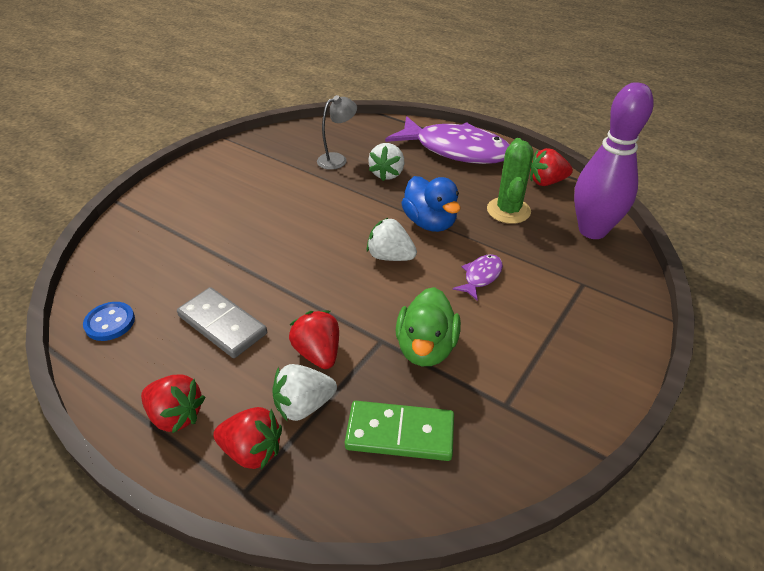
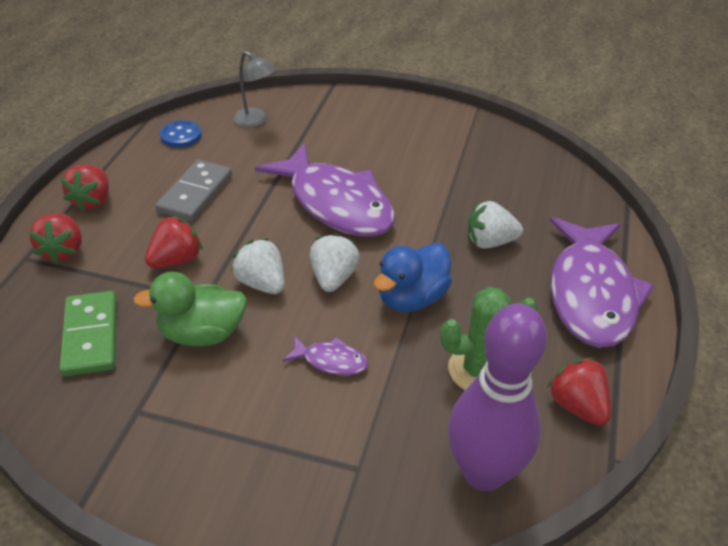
camera: 70 degrees right, 0 degrees up
white strawberry [272,364,337,422] -> white strawberry moved to [232,238,284,294]
grey lamp [317,95,357,170] -> grey lamp moved to [233,51,276,127]
none -> purple fish [255,143,395,236]

